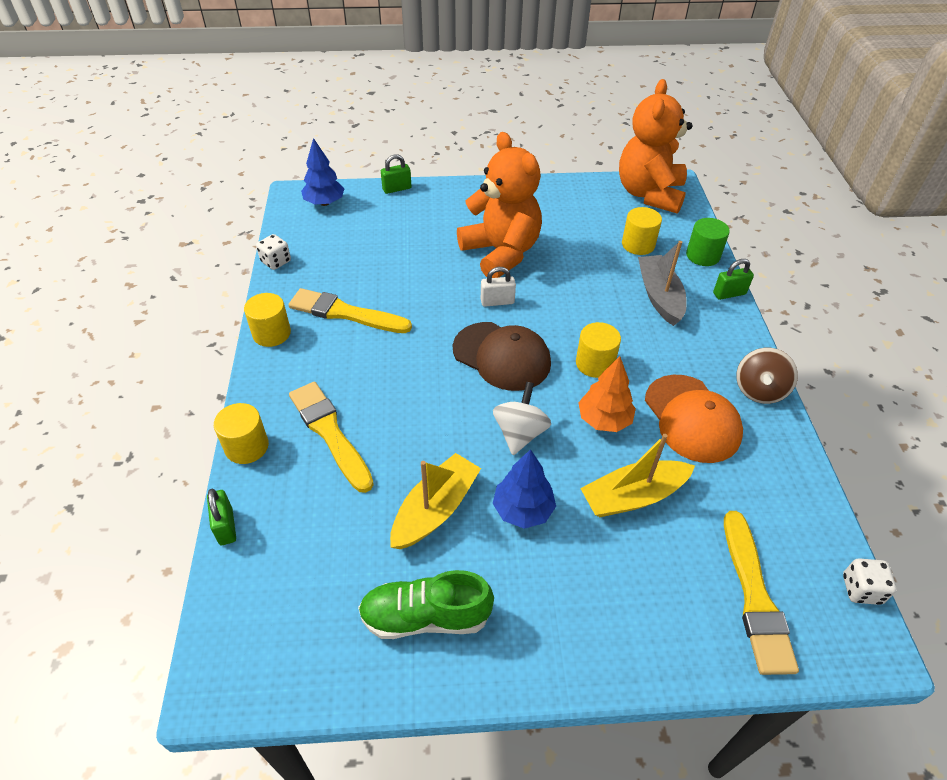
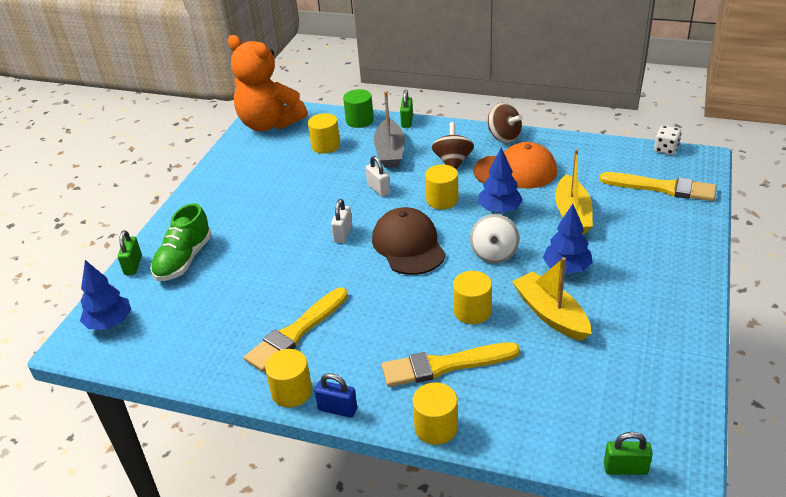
camera: 65 degrees left, 10 degrees down
green padlock [207,489,236,545] -> green padlock moved to [604,432,653,475]
white dice [256,234,291,270] -> none
green shoe [358,570,494,639] -> green shoe moved to [150,203,212,281]
brown cap [453,322,551,391] -> brown cap turned 75 degrees counterclockwise [372,207,446,275]
orange teddy bear [457,132,542,278] -> none
white spinning top [493,382,551,455] -> white spinning top turned 120 degrees counterclockwise [470,214,520,263]
orange tree [578,356,636,432] -> blue tree [478,148,523,213]
grey boat [638,241,687,326] -> grey boat turned 105 degrees counterclockwise [374,92,405,168]
none -> blue padlock [314,373,357,418]
none -> white padlock [366,156,390,197]
none -> brown spinning top [432,122,474,170]
none -> yellow cylinder [453,271,492,324]

